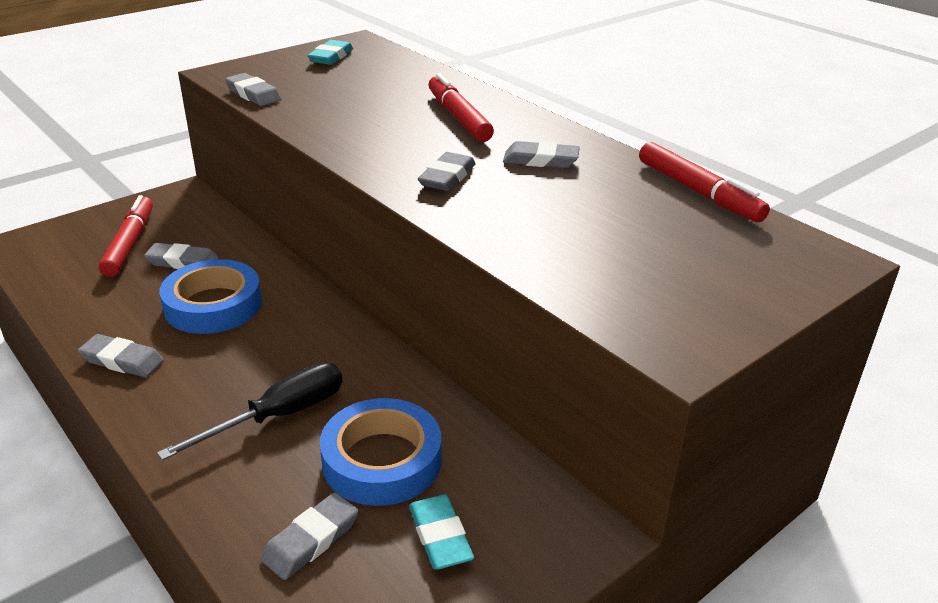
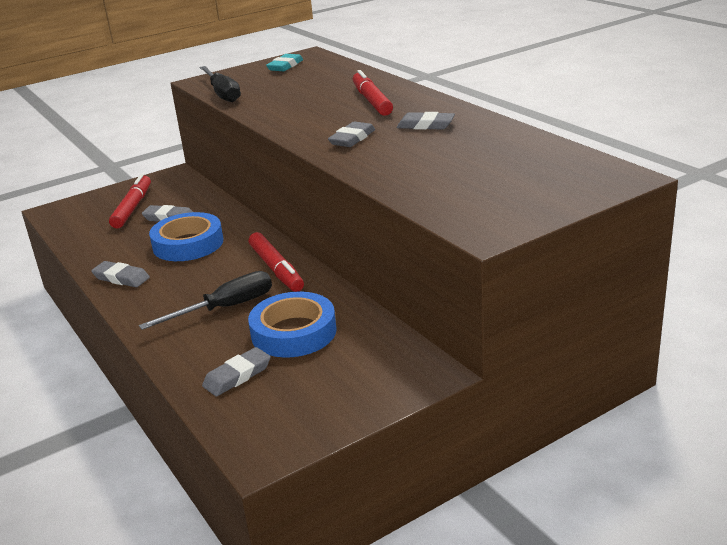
camera: 10 degrees right, 5 degrees down
grey eraser [225,73,281,106] -> black screwdriver [200,66,241,102]
turquoise eraser [409,494,474,570] -> none
red marker [639,142,770,222] -> red marker moved to [249,232,304,292]

